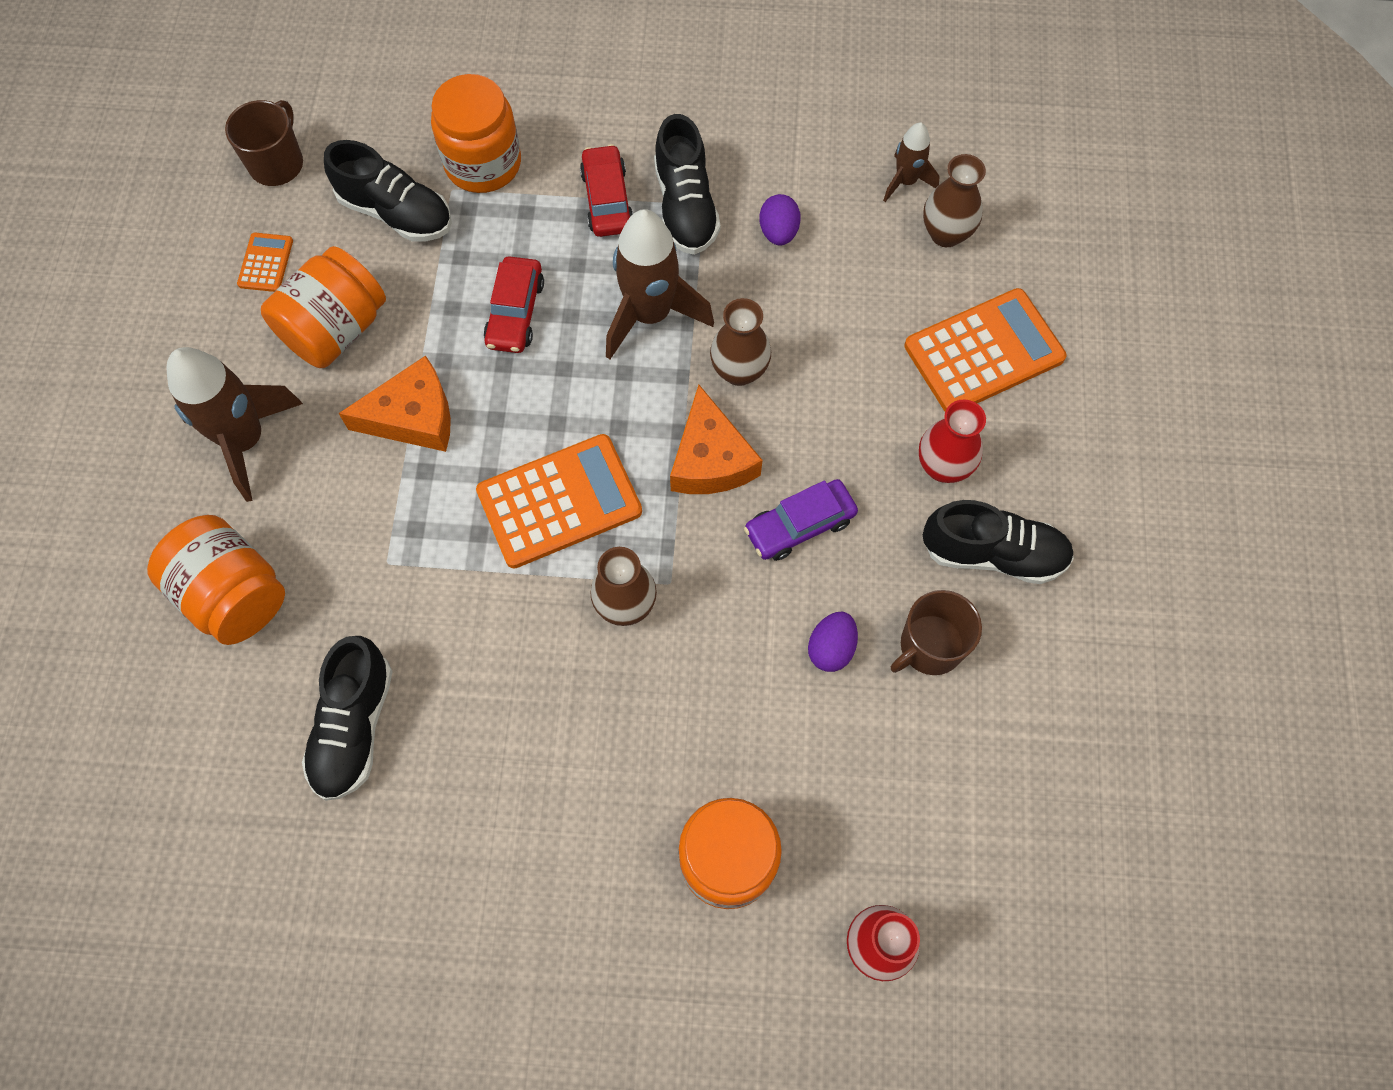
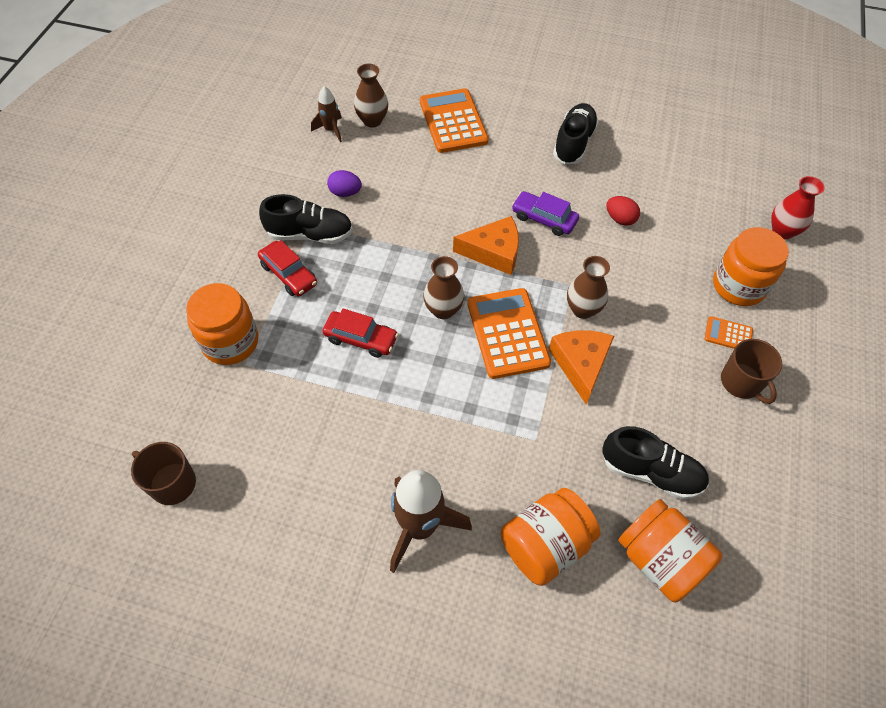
camera: 80 degrees left, 10 degrees down
orange calculator [237,233,293,292] -> orange calculator moved to [705,316,753,349]
orange jar [261,246,386,368] -> orange jar moved to [618,499,723,602]
black shoe [324,140,452,242] -> none
orange cheese [338,356,451,452] -> orange cheese moved to [549,330,614,405]
red car [580,144,633,237] -> red car turned 135 degrees counterclockwise [258,240,317,296]
brown rocket [606,209,714,360] -> none
brown vase [710,298,771,386] -> brown vase moved to [423,256,464,319]
purple car [744,479,858,561] -> purple car turned 135 degrees clockwise [512,191,579,236]
purple egg [808,612,858,672] -> red egg [606,196,640,226]
brown mug [891,590,982,675] -> brown mug moved to [721,339,782,404]
red vase [919,399,986,483] -> none

